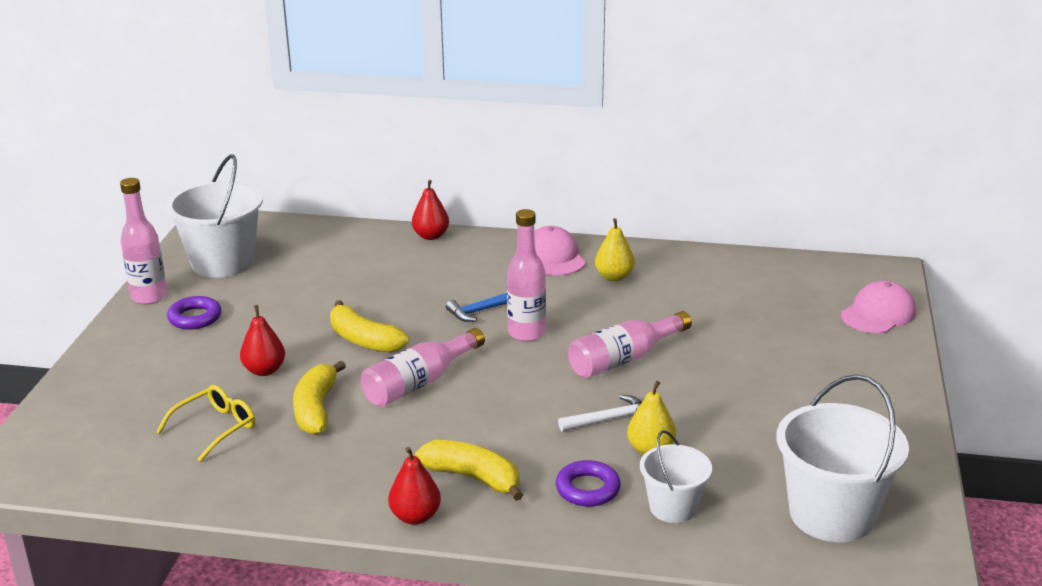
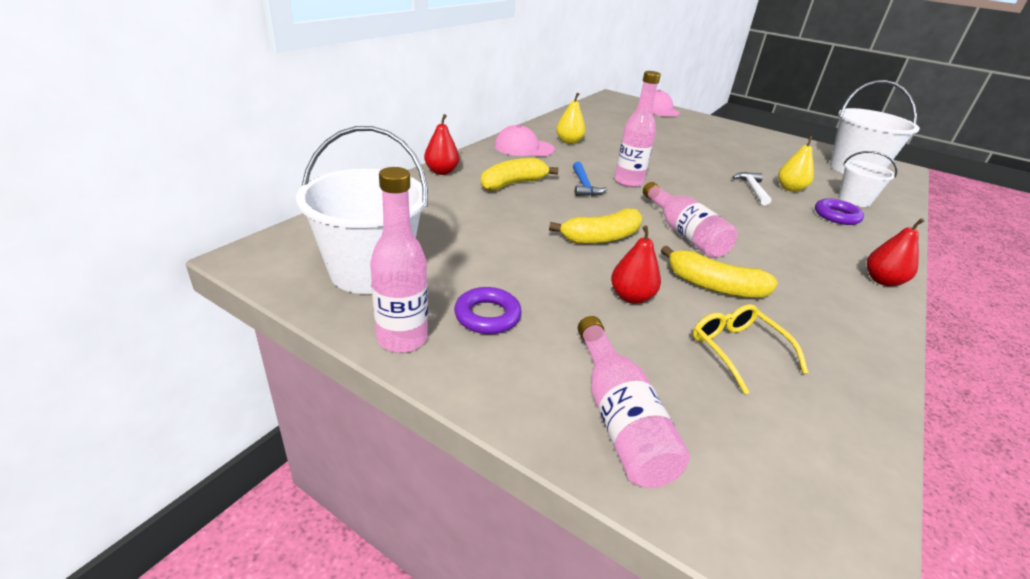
camera: 70 degrees left, 5 degrees up
yellow banana [415,440,523,501] -> yellow banana moved to [481,158,558,191]
pink bottle [568,311,692,378] -> pink bottle moved to [578,316,690,488]

